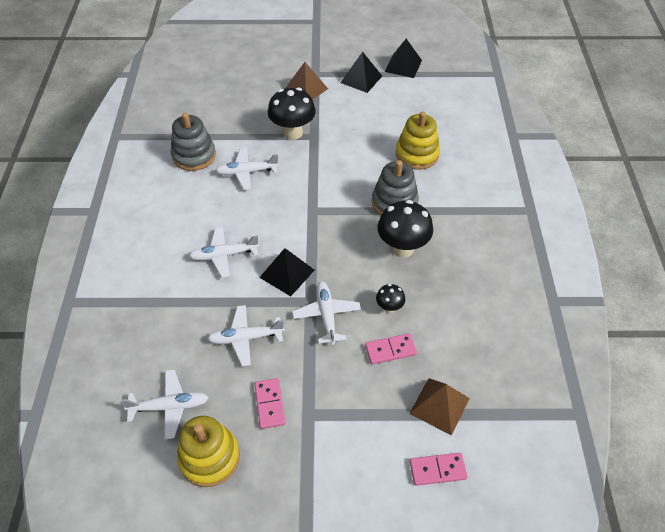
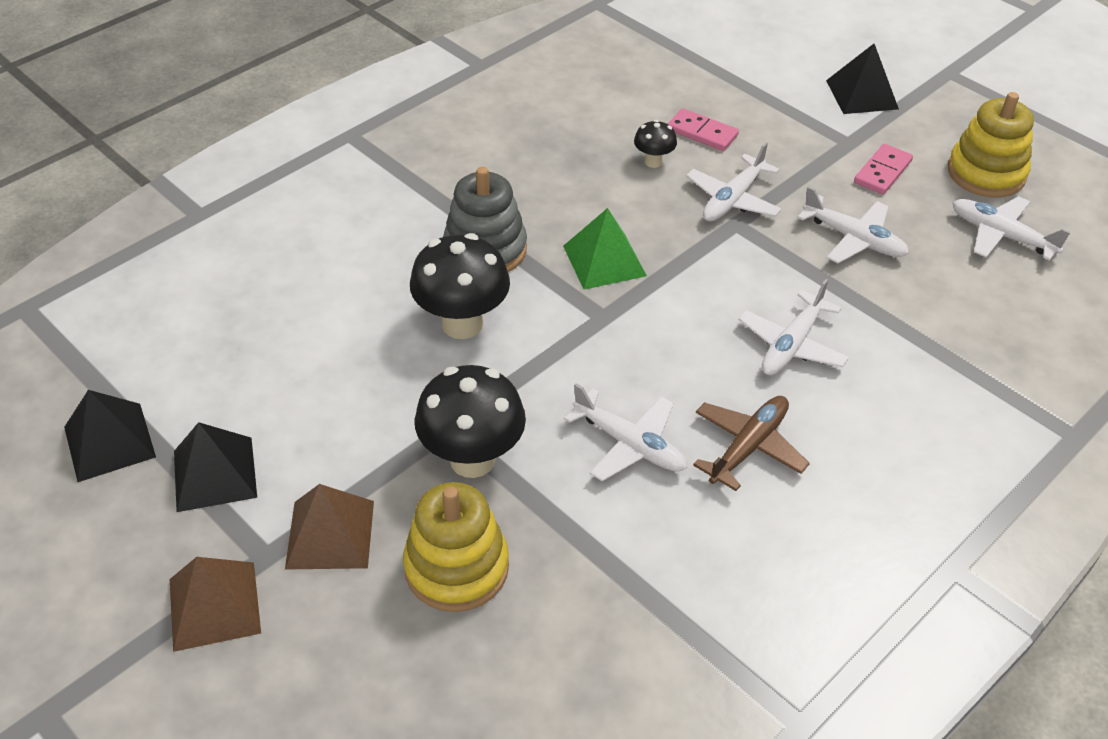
camera: 135 degrees left, 5 degrees down
grey stacking toy [171,113,216,171] -> none
white plane [189,227,259,278] -> white plane turned 90 degrees clockwise [738,279,849,375]
black pyramid [259,248,314,296] -> black pyramid moved to [826,44,899,114]
black mushroom [378,200,433,258] -> black mushroom moved to [410,233,510,339]
yellow stacking toy [396,111,440,170] -> yellow stacking toy moved to [403,482,509,612]
brown pyramid [409,378,470,435] -> brown pyramid moved to [170,557,261,652]
pink domino [410,453,467,486] -> none
none -> green pyramid [563,208,647,289]
none -> brown plane [693,396,810,491]

